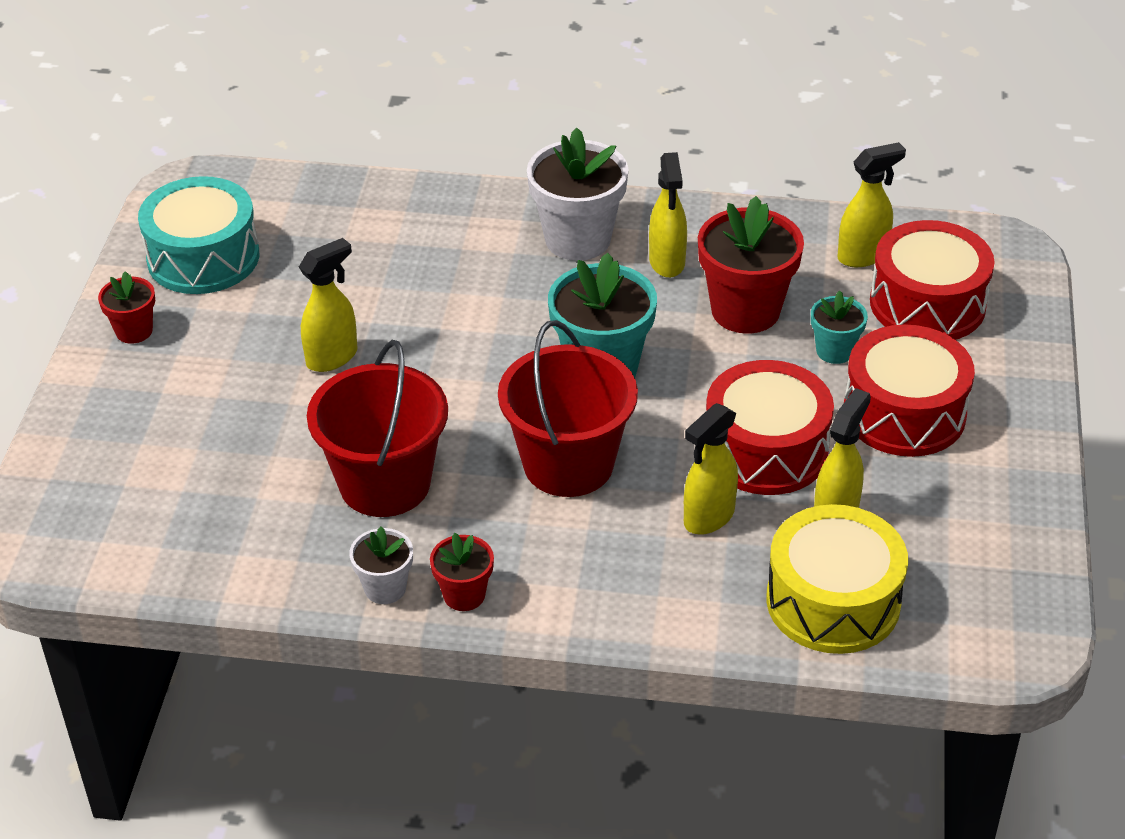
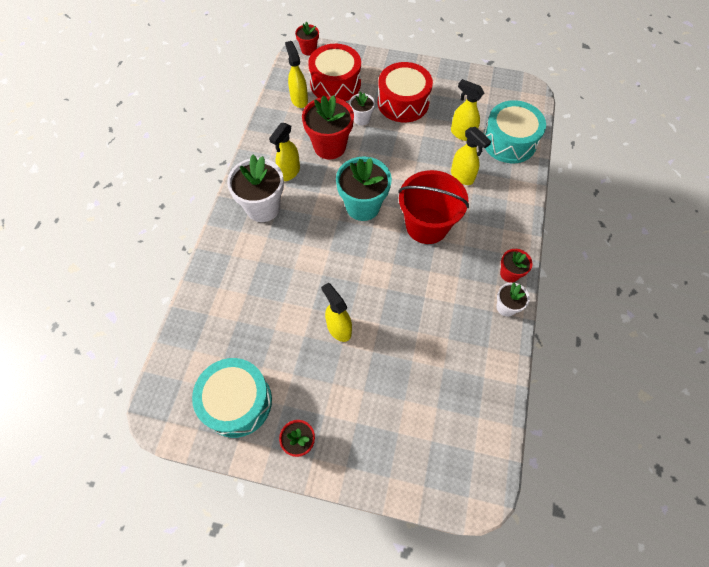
camera: 85 degrees left, 20 degrees up
red bucket [307,340,448,517] -> none
yellow spray bottle [649,152,687,278] -> yellow spray bottle turned 120 degrees clockwise [269,123,300,181]
red drum [706,360,834,495] -> none
yellow drum [766,504,908,654] -> turquoise drum [484,100,546,163]
turquoise flower pot [811,290,868,364] -> white flower pot [349,92,375,126]
none -> red flower pot [295,21,319,55]

